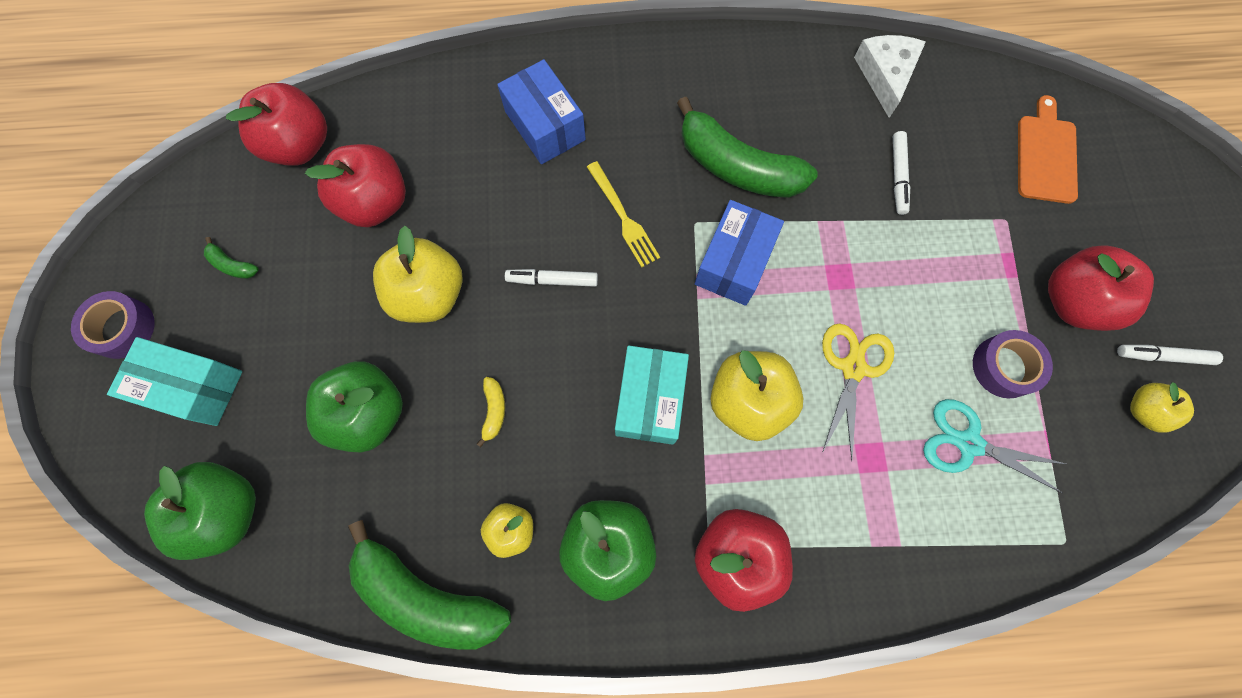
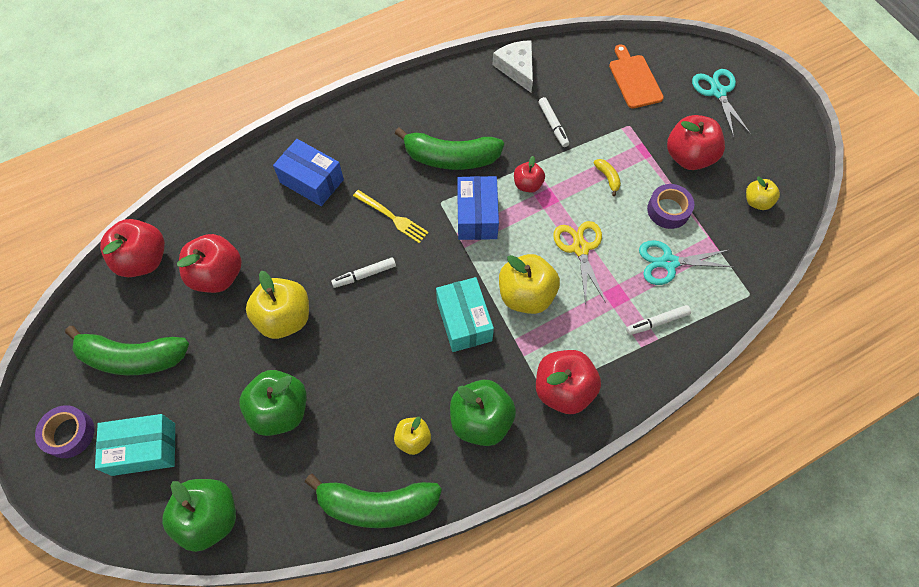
camera: 25 degrees left, 10 degrees down
green banana [204,237,259,279] -> green banana [65,326,189,375], size x2.48
yellow banana [477,377,505,447] -> yellow banana moved to [594,159,621,196]
white marker [1117,345,1223,365] -> white marker moved to [626,305,691,335]
none -> red apple [514,156,545,192]
none -> turquoise scissors [692,69,751,137]

